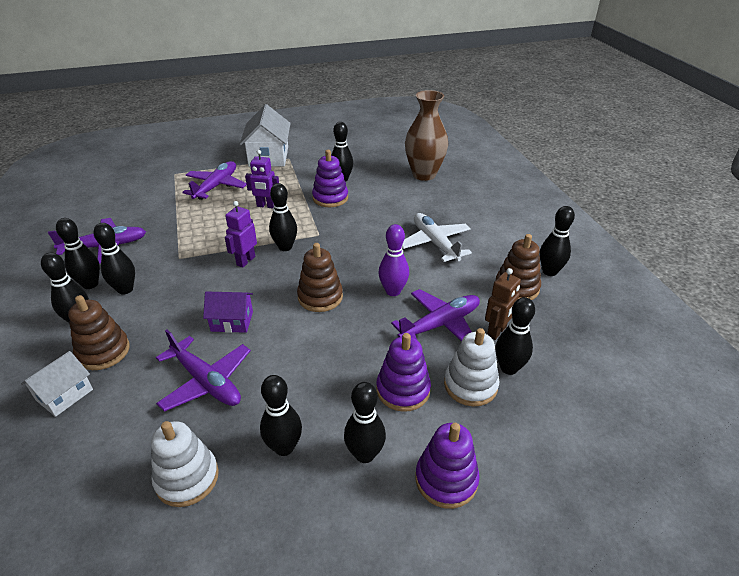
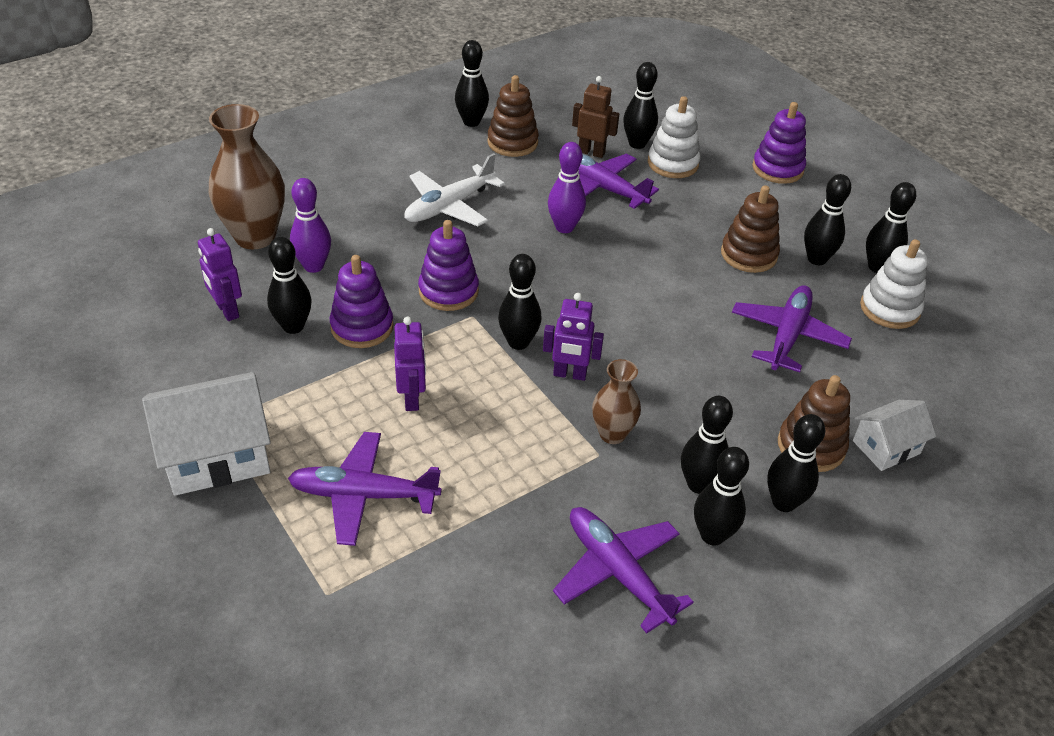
camera: 110 degrees left, 5 degrees up
white house [21,351,93,417] -> white house turned 45 degrees counterclockwise [853,400,936,471]
purple house [203,292,253,333] -> none
brown stacking toy [297,243,343,312] -> brown stacking toy moved to [721,185,780,273]
black bowling pin [344,382,386,463] -> black bowling pin moved to [866,182,916,273]
purple stacking toy [376,333,431,412] -> purple stacking toy moved to [418,220,479,311]
none -> purple robot [198,228,242,321]
none -> purple bowling pin [290,178,331,273]
none -> brown vase [592,359,641,444]

